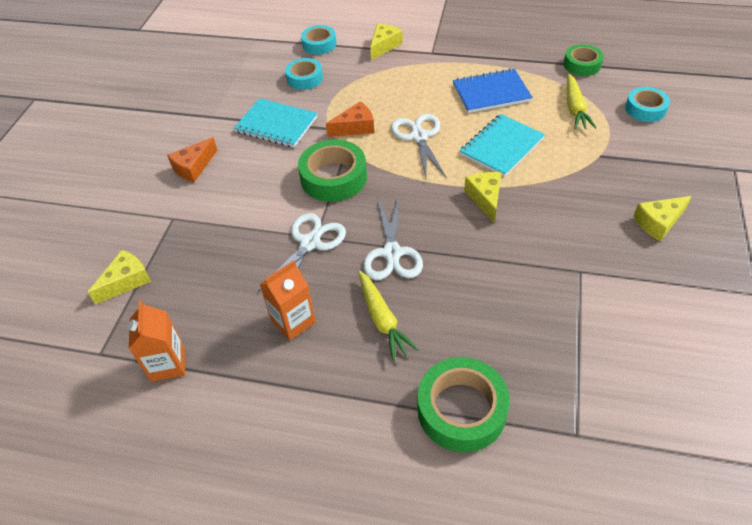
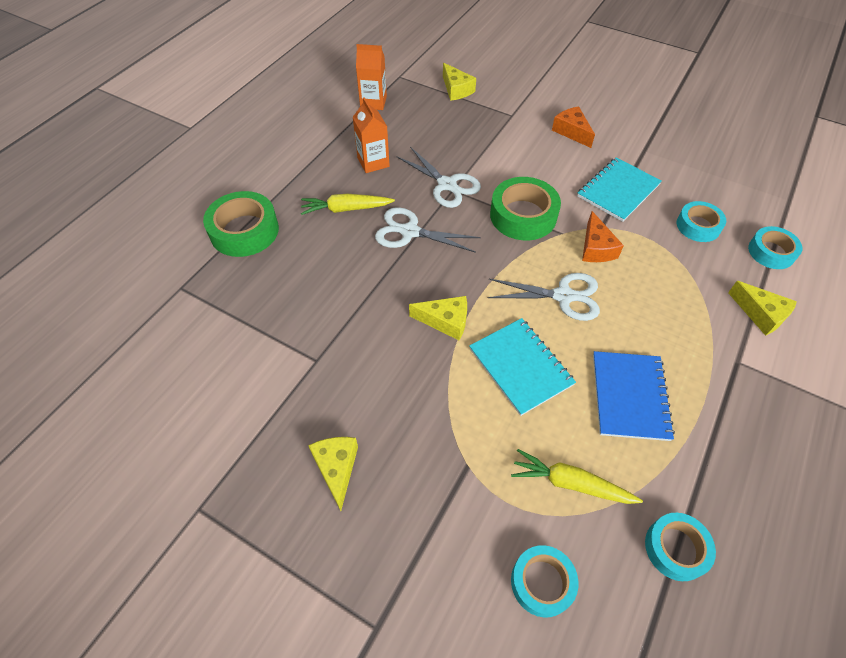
camera: 105 degrees right, 5 degrees up
green tape [564,44,604,76] -> turquoise tape [645,513,716,581]

